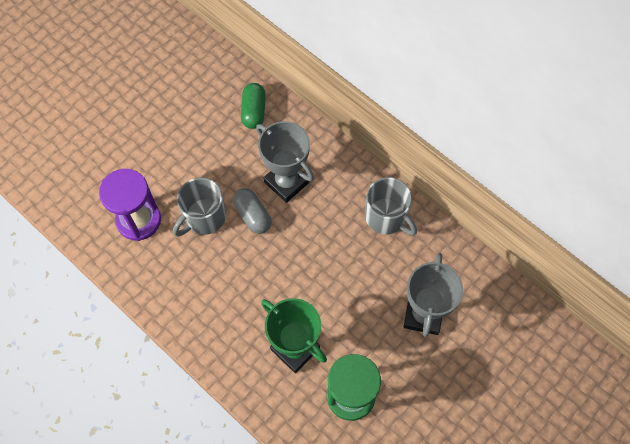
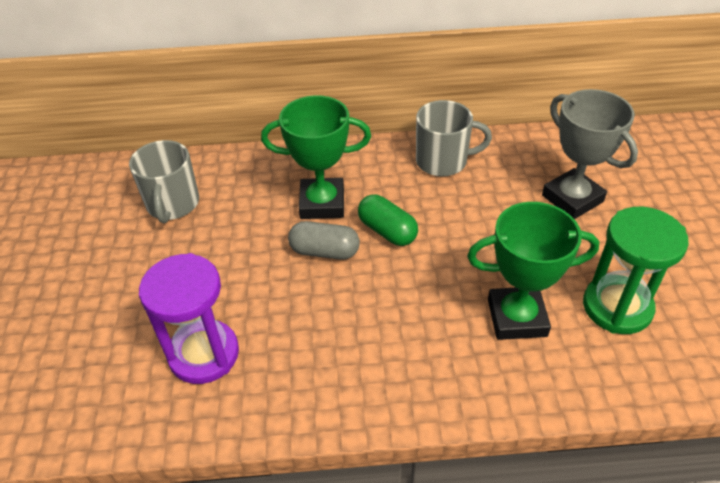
camera: 45 degrees left, 20 degrees down
grey mug [173,178,226,236] -> grey mug moved to [129,140,199,223]
green capsule [241,83,266,129] -> green capsule moved to [358,194,418,246]
grey trophy [256,121,314,203] -> green trophy [261,95,371,219]

